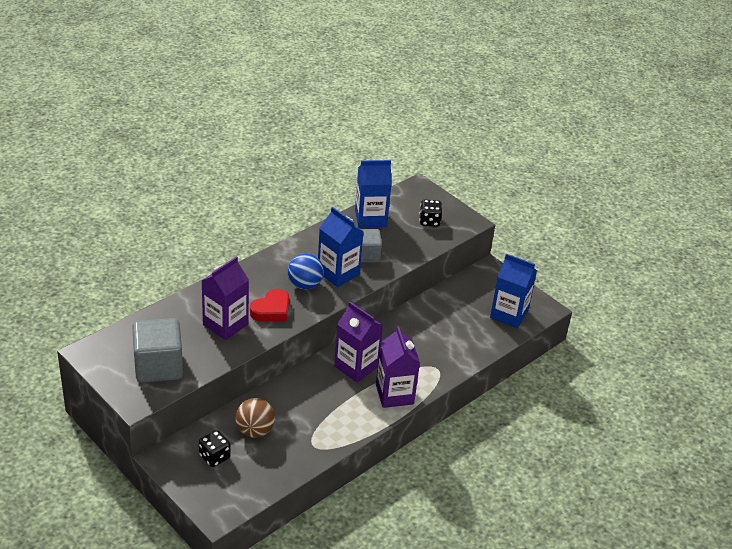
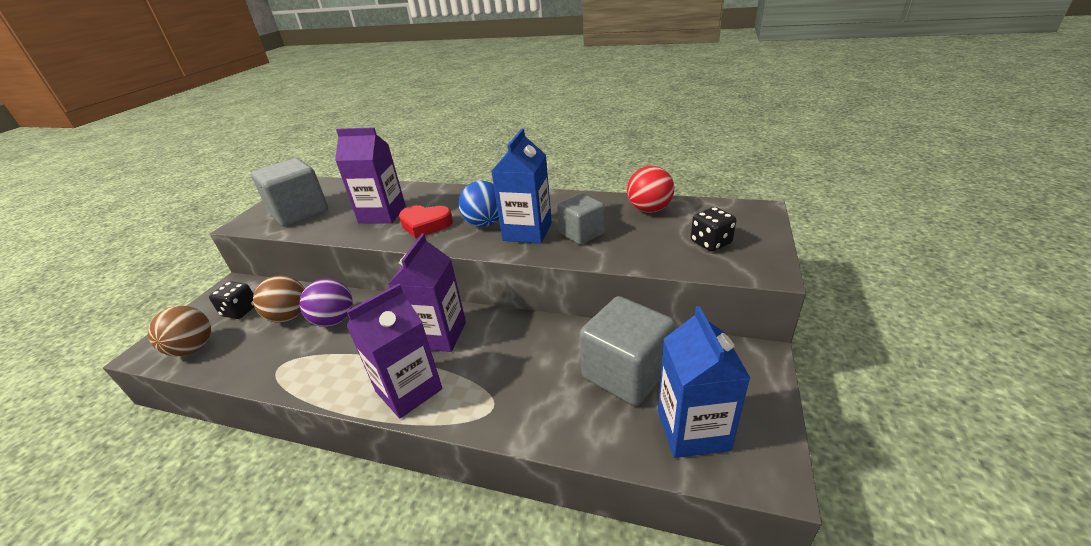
camera: 65 degrees right, 5 degrees down
blue carton [355,160,392,227] -> red ball [627,166,674,213]
none -> brown ball [148,306,211,356]
none -> purple ball [299,278,353,327]
none -> grey cube [580,296,675,406]

